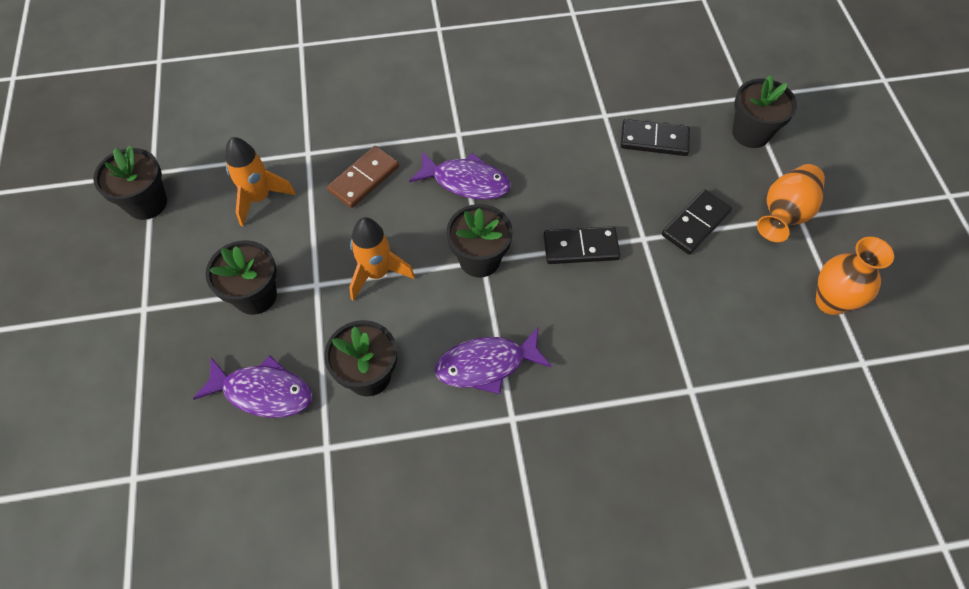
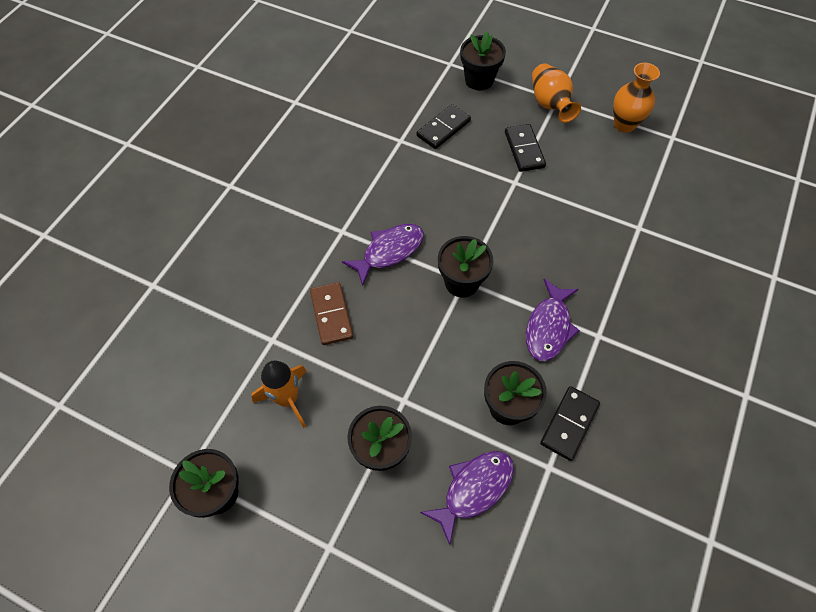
camera: 55 degrees left, 0 degrees up
orange rocket [349,217,415,301] -> none
black domino [543,226,620,264] -> black domino moved to [540,386,600,461]

